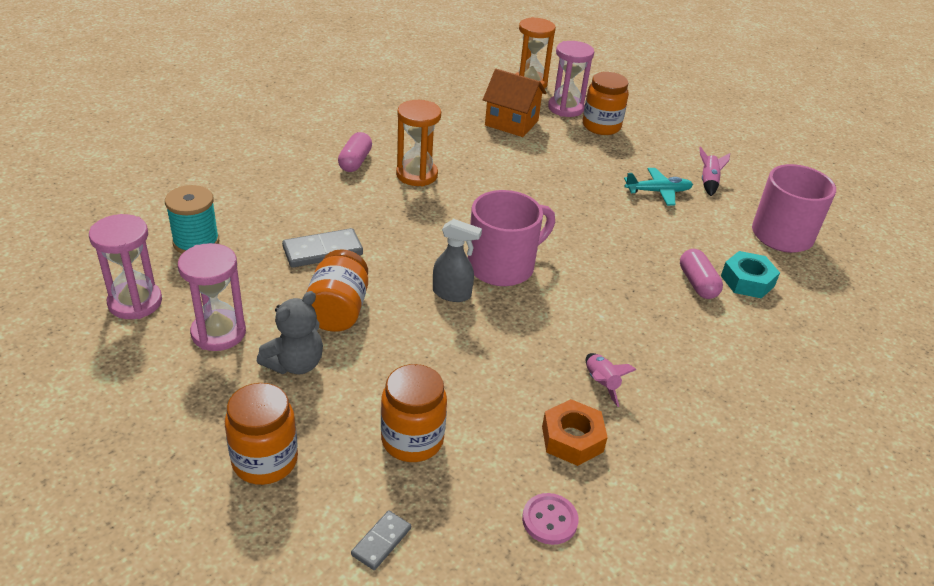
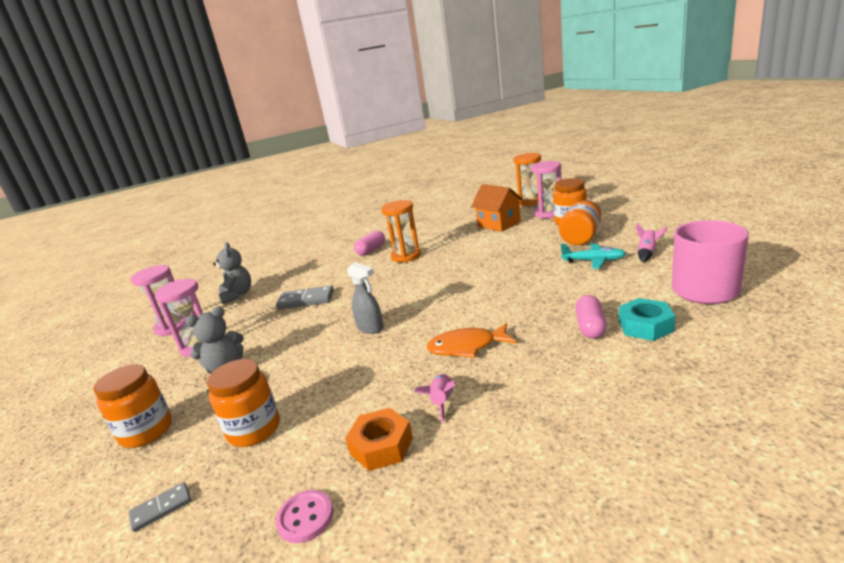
camera: 30 degrees right, 15 degrees down
turquoise spool [165,185,219,254] -> grey teddy bear [213,243,251,304]
orange jar [307,249,368,332] -> orange jar moved to [559,200,601,245]
pink mug [468,190,555,286] -> none
none -> orange fish [426,323,516,358]

